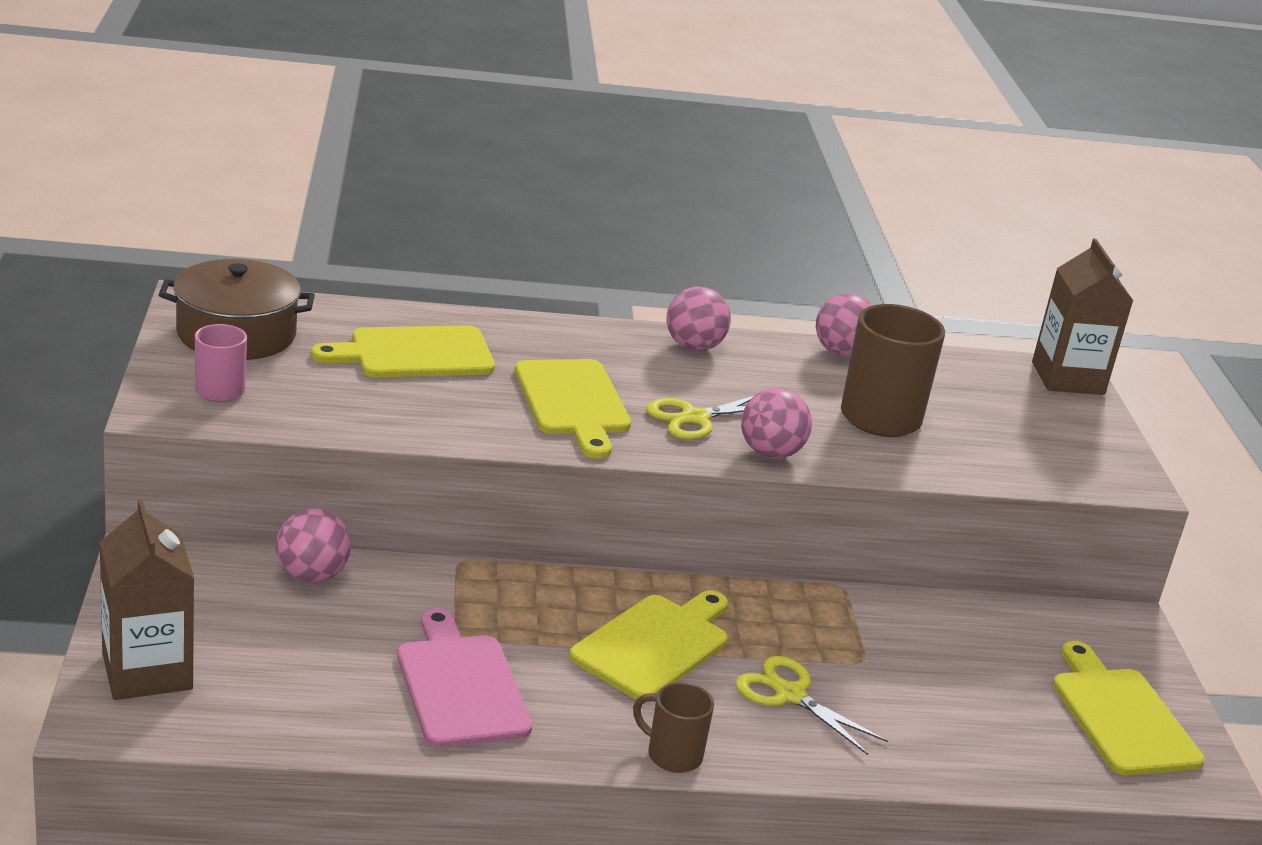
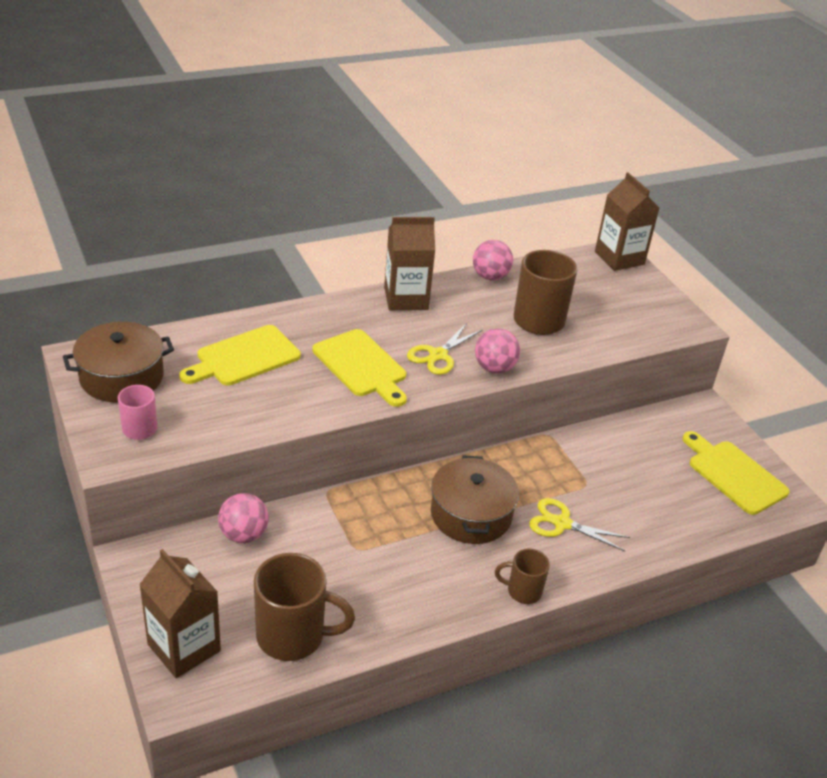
camera: 20 degrees left, 10 degrees up
pink cutting board [397,608,532,748] -> none
yellow cutting board [569,590,728,699] -> brown pot [431,455,519,544]
pink ball [667,287,731,351] -> brown carton [384,217,435,310]
none -> brown mug [254,553,355,661]

